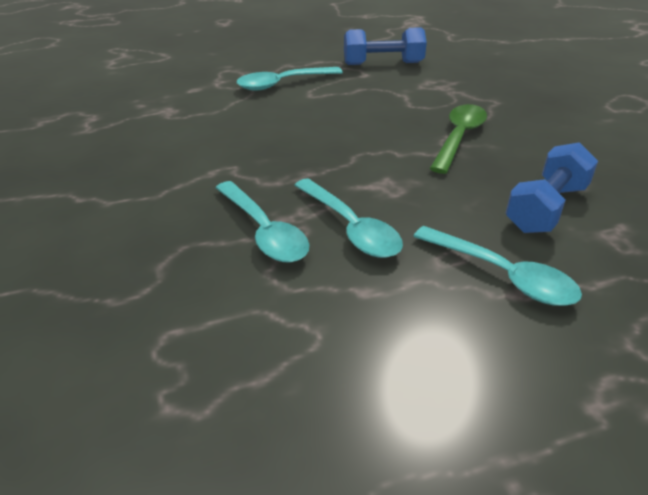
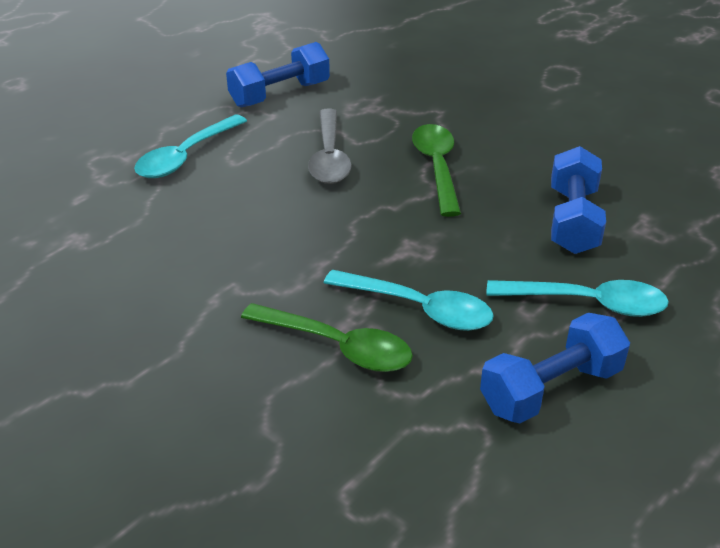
camera: 30 degrees left, 0 degrees up
turquoise spoon [216,181,309,262] -> green spoon [241,303,413,372]
none -> grey spoon [308,109,352,184]
none -> blue dumbbell [480,313,630,423]

